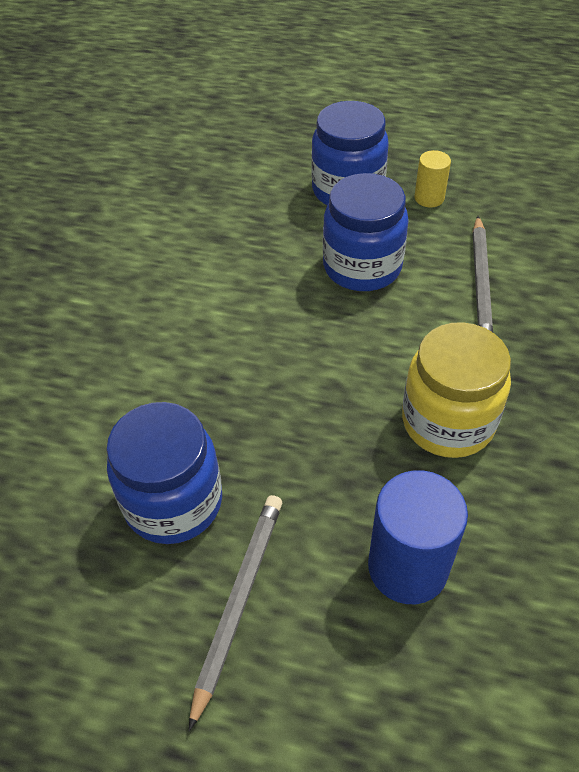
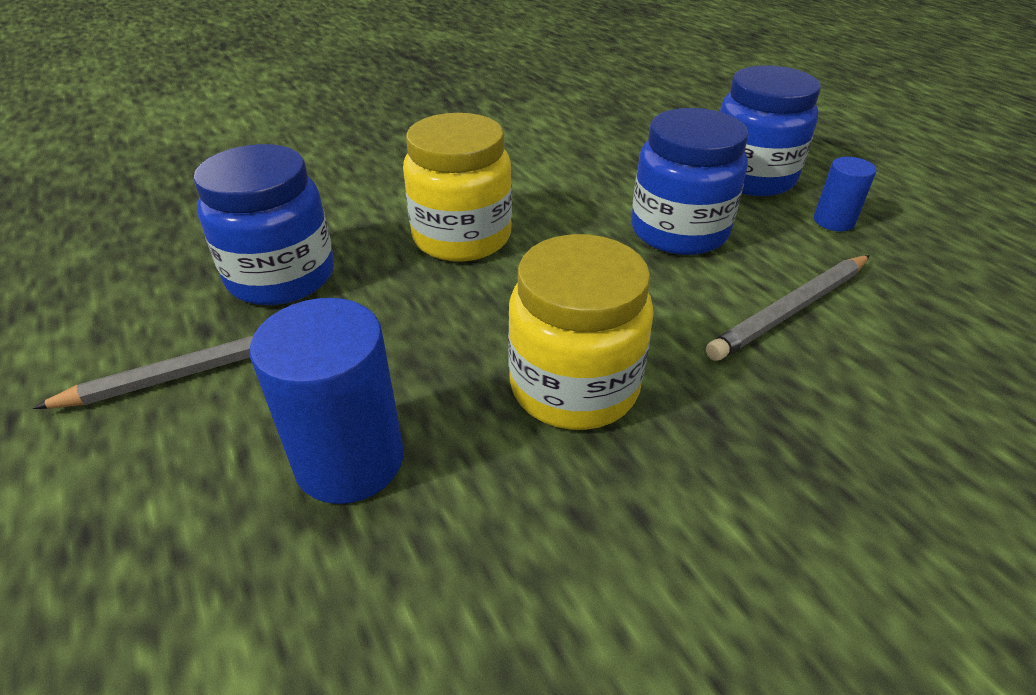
camera: 45 degrees right, 10 degrees down
yellow cylinder [414,150,451,208] -> blue cylinder [814,157,877,231]
none -> yellow jar [403,113,512,262]

